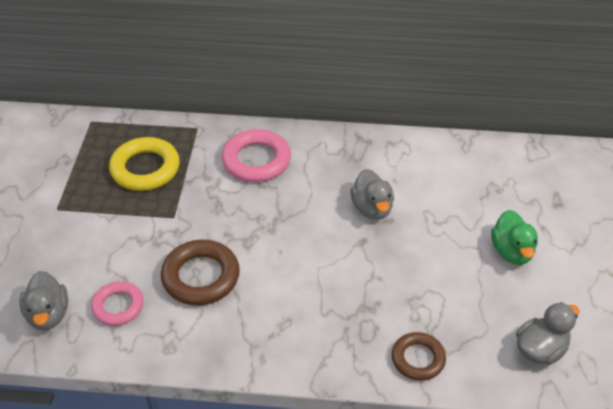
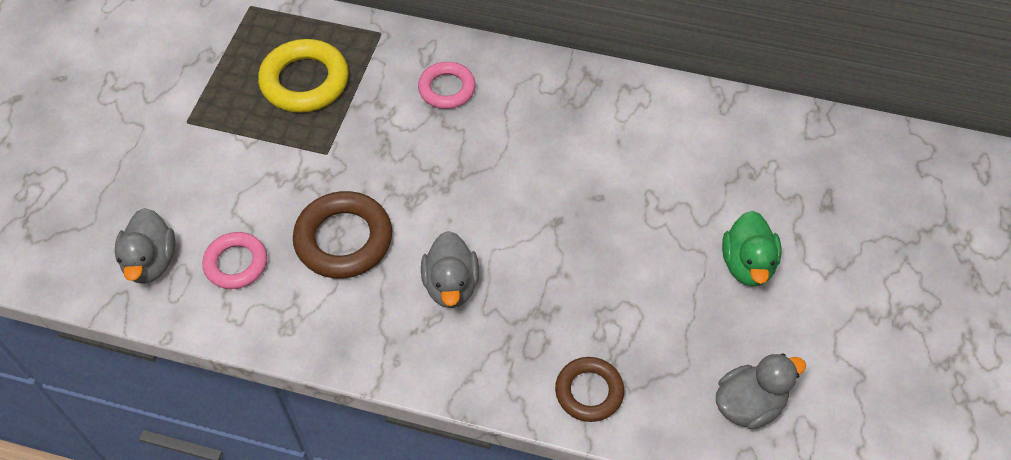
camera: 10 degrees right, 10 degrees up
pink ring [222,129,291,182] -> pink ring [418,62,476,109], size x0.64
grey duck [350,169,394,220] -> grey duck moved to [421,231,479,308]

